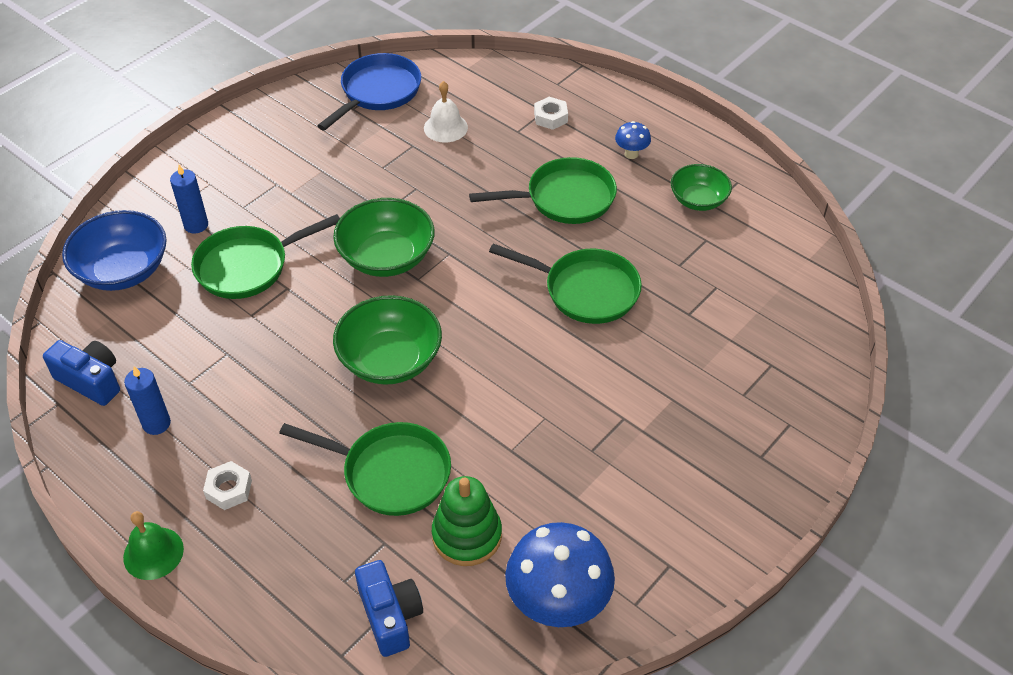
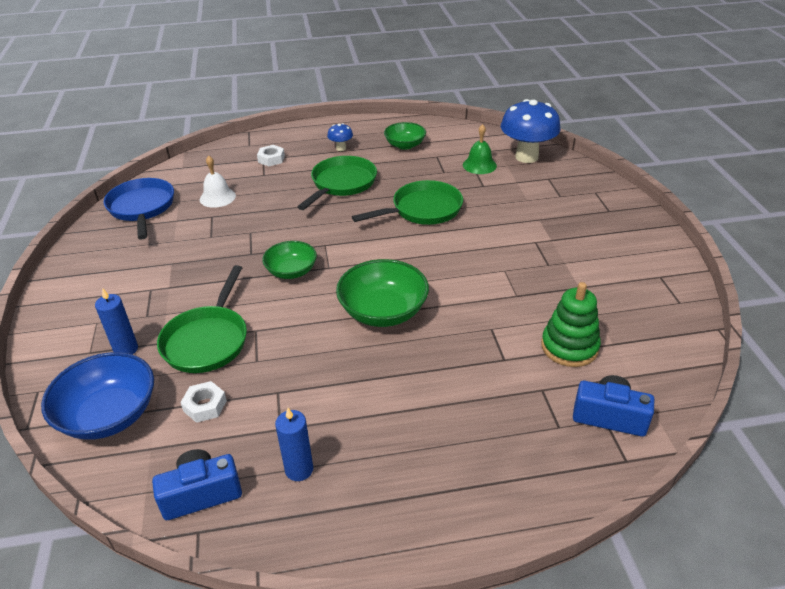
camera: 50 degrees left, 10 degrees down
green bell [123,511,184,580] -> green bell moved to [463,124,497,174]
white nut [203,461,252,510] -> white nut moved to [180,381,227,423]
green pan [279,422,451,516] -> none
green bowl [333,198,435,277] -> green bowl [262,241,317,279], size x0.64
blue mushroom [505,522,615,627] -> blue mushroom moved to [501,99,561,163]

